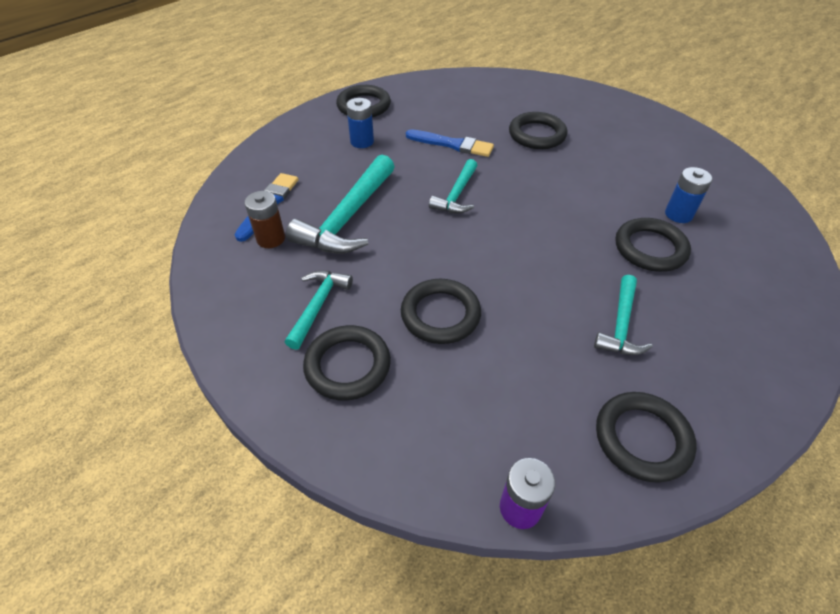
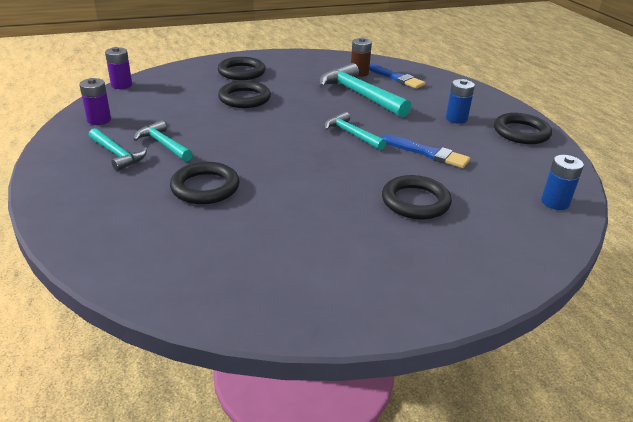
camera: 115 degrees right, 15 degrees down
turquoise hammer [285,270,353,350] -> turquoise hammer moved to [89,128,147,171]
blue brush [406,129,494,157] -> blue brush turned 105 degrees counterclockwise [381,134,470,168]
black ring [596,392,697,483] -> purple battery [79,78,111,125]
blue battery [665,167,712,223] -> blue battery moved to [541,155,584,210]

